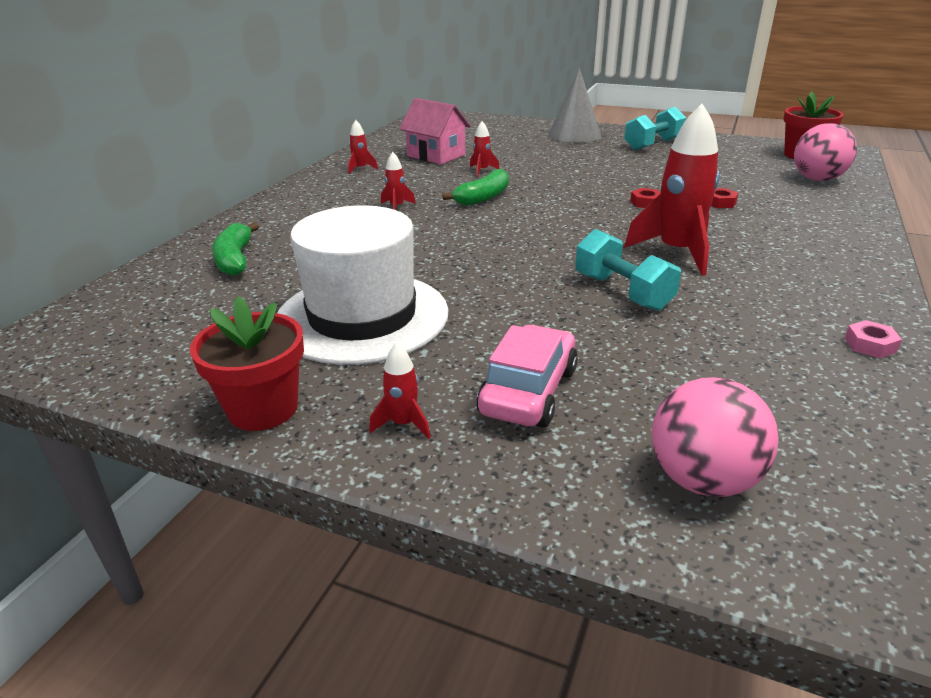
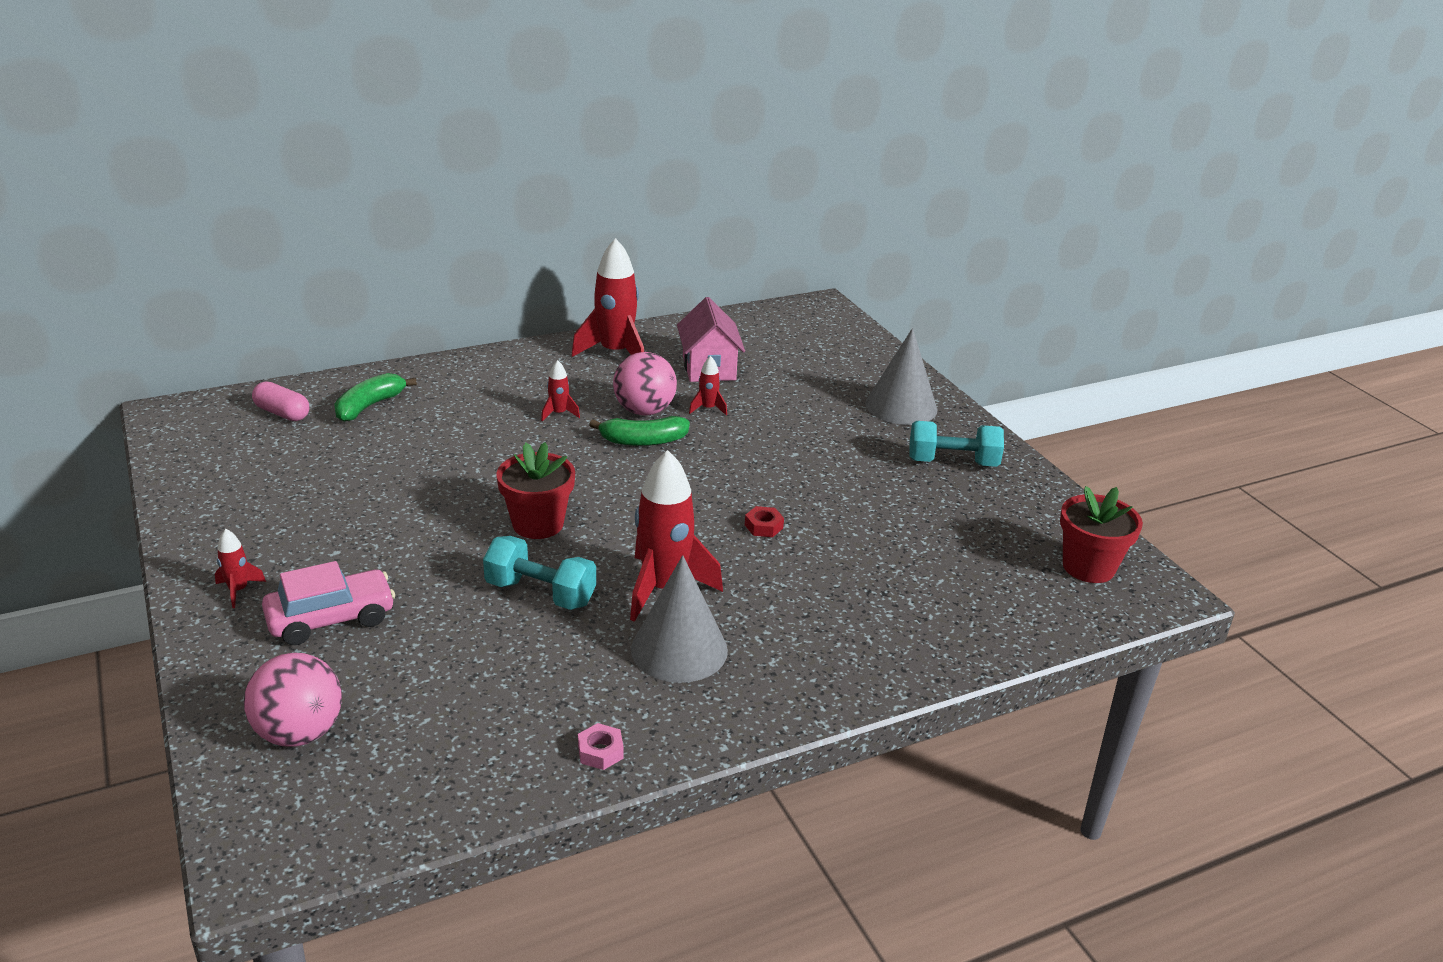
camera: 40 degrees right, 0 degrees up
red flower pot [190,296,304,431] -> red flower pot moved to [496,442,575,539]
white hat [278,205,448,365] -> none
red rocket [348,120,378,174] -> red rocket [571,238,644,357], size x2.20
turquoise dumbbell [575,229,681,311] -> turquoise dumbbell turned 75 degrees counterclockwise [483,536,596,610]
red nut [711,188,738,208] -> none
pink ball [794,123,857,181] -> pink ball moved to [613,352,677,416]
none -> pink capsule [252,381,309,421]
none -> grey cone [631,555,728,683]

